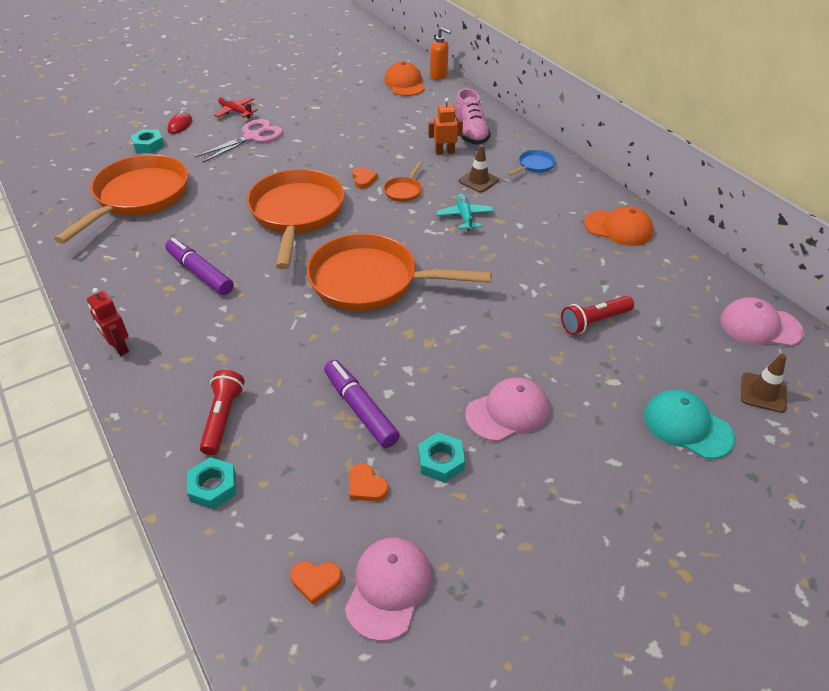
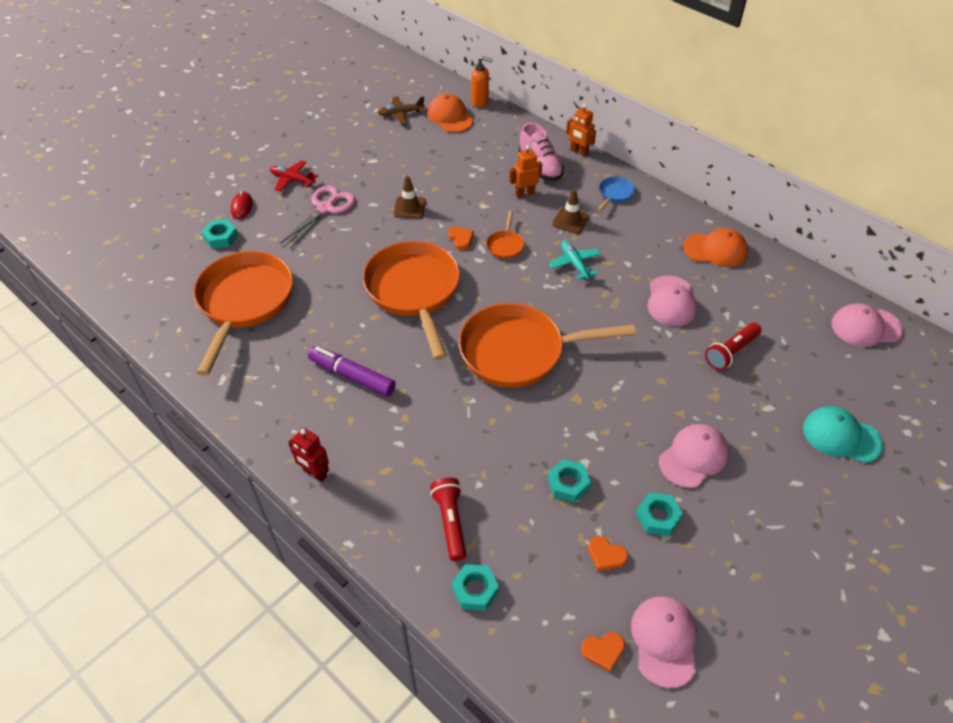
camera: 15 degrees left, 5 degrees up
purple marker [324,360,400,448] -> turquoise nut [547,459,591,502]
brown traffic cone [741,354,787,413] -> brown traffic cone moved to [393,176,426,218]
none -> brown plane [377,96,425,124]
none -> orange robot [566,104,596,156]
none -> pink cap [647,276,697,326]

